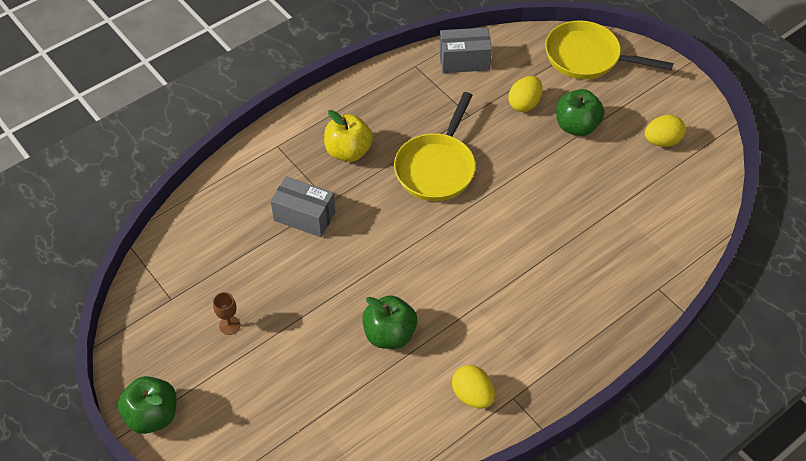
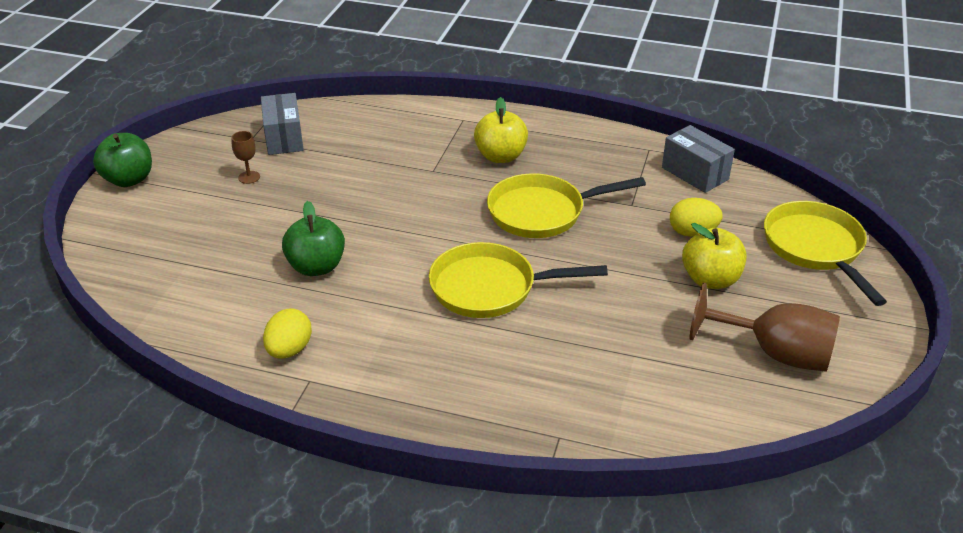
camera: 55 degrees right, 15 degrees down
grey box [271,176,336,237] -> grey box moved to [261,93,304,155]
green apple [556,89,605,136] -> yellow apple [682,223,746,289]
yellow egg [645,115,686,147] -> brown goblet [689,283,840,372]
none -> yellow pan [429,242,608,318]

